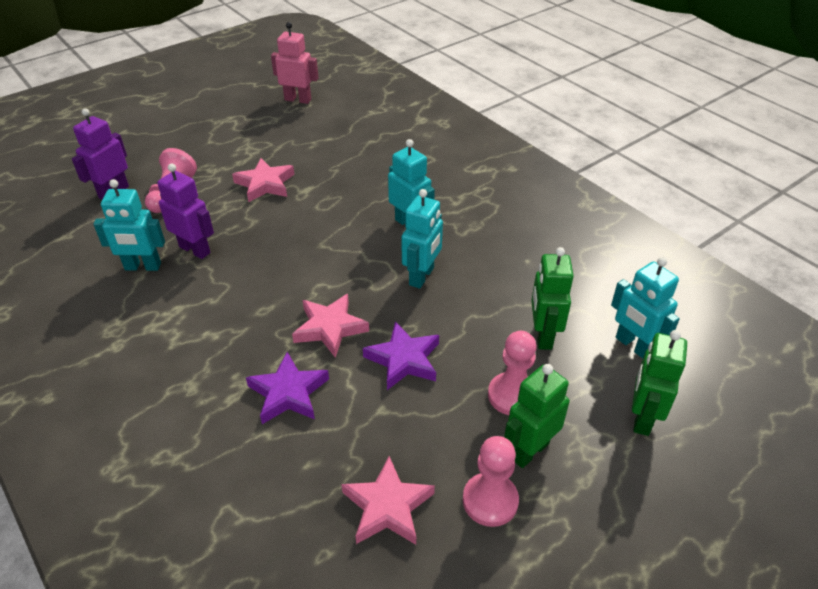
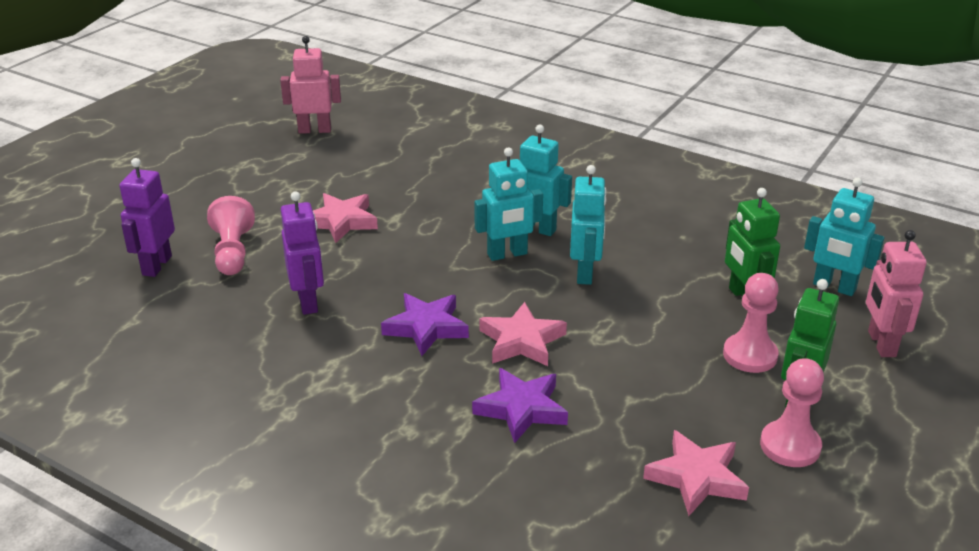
camera: 20 degrees left, 10 degrees down
turquoise robot [93,179,165,271] -> turquoise robot moved to [474,147,543,261]
purple robot [157,163,214,259] -> purple robot turned 60 degrees clockwise [281,191,324,315]
purple star [363,321,439,390] -> purple star moved to [381,293,469,356]
green robot [632,330,687,436] -> pink robot [866,230,927,357]

